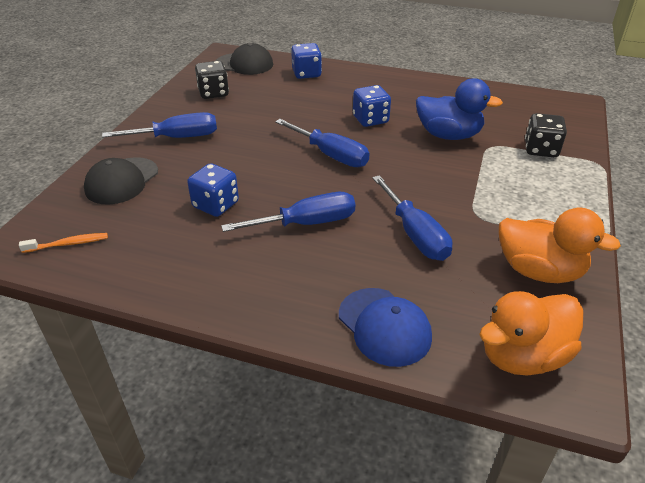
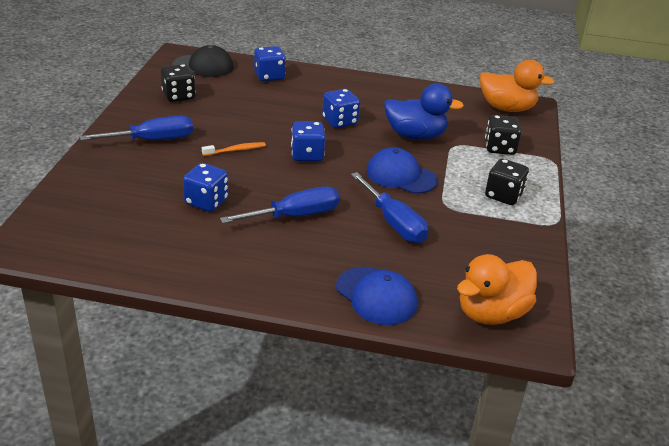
camera: 10 degrees left, 5 degrees down
orange toothbrush [19,233,108,253] -> orange toothbrush moved to [202,142,266,156]
black cap [84,157,158,205] -> none
blue screwdriver [275,119,370,167] -> blue dice [291,121,325,162]
orange duck [499,208,621,283] -> orange duck moved to [480,60,554,112]
none -> blue cap [366,147,437,194]
none -> black dice [485,159,529,205]

